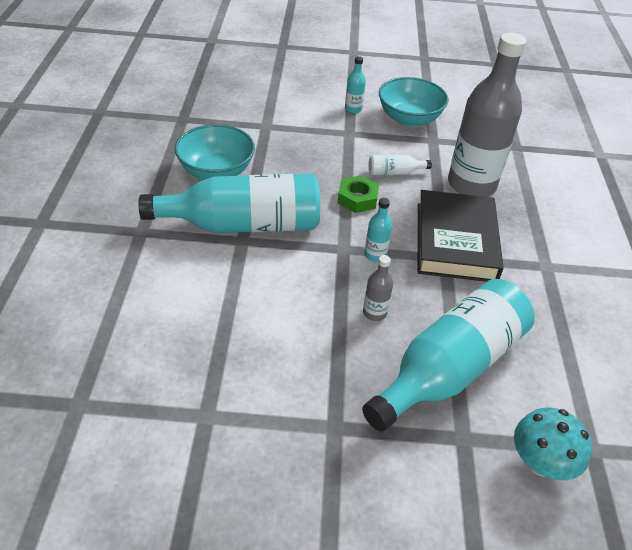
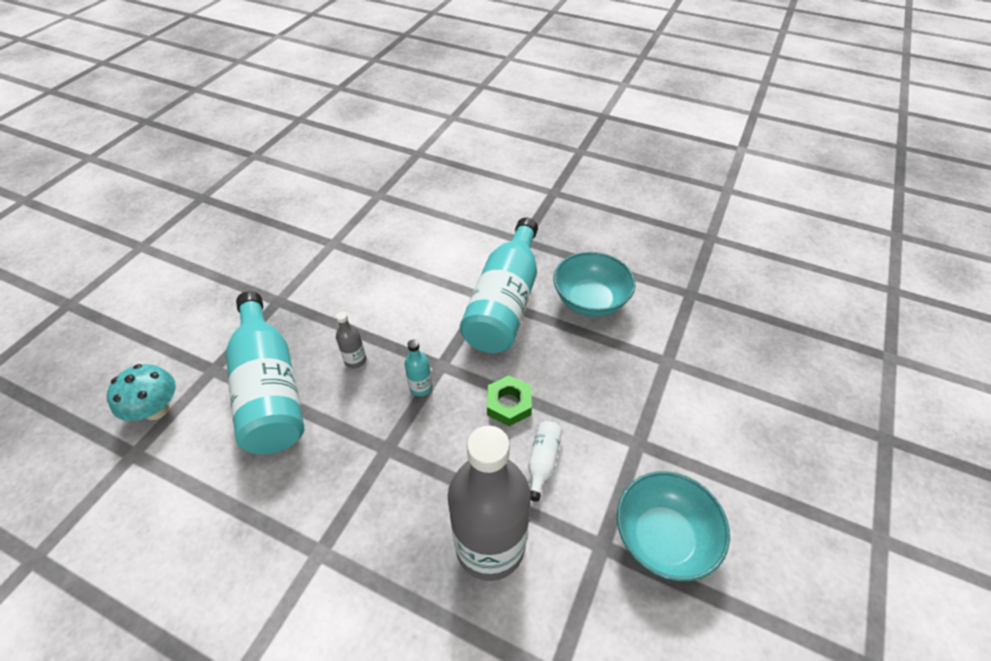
camera: 115 degrees right, 5 degrees up
turquoise bottle [345,56,366,113] -> none
black book [418,190,504,282] -> none

